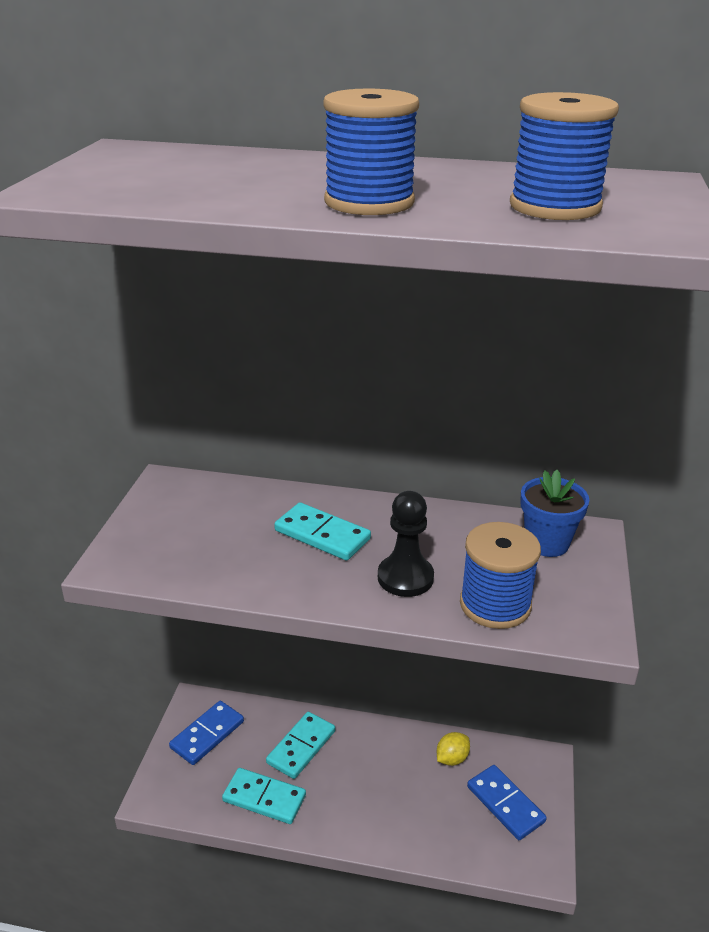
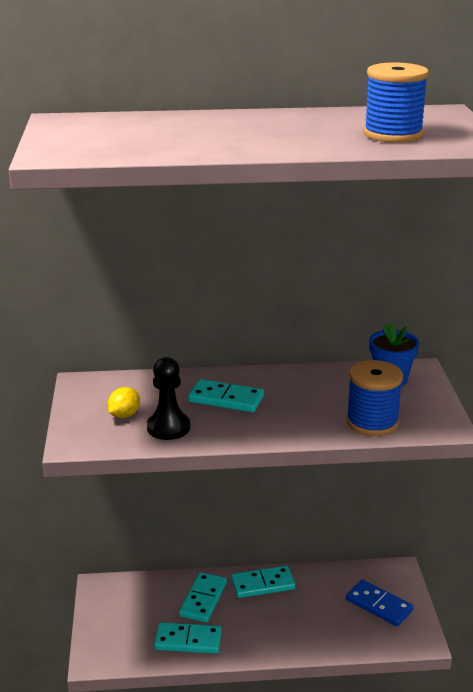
camera: 15 degrees left, 5 degrees down
blue domino [169,701,244,765] -> none
blue spool [323,89,419,215] -> none
black pawn [378,491,434,597] -> black pawn moved to [147,357,190,440]
yellow lemon [437,732,470,766] -> yellow lemon moved to [107,387,140,418]
none -> turquoise domino [231,566,295,598]

